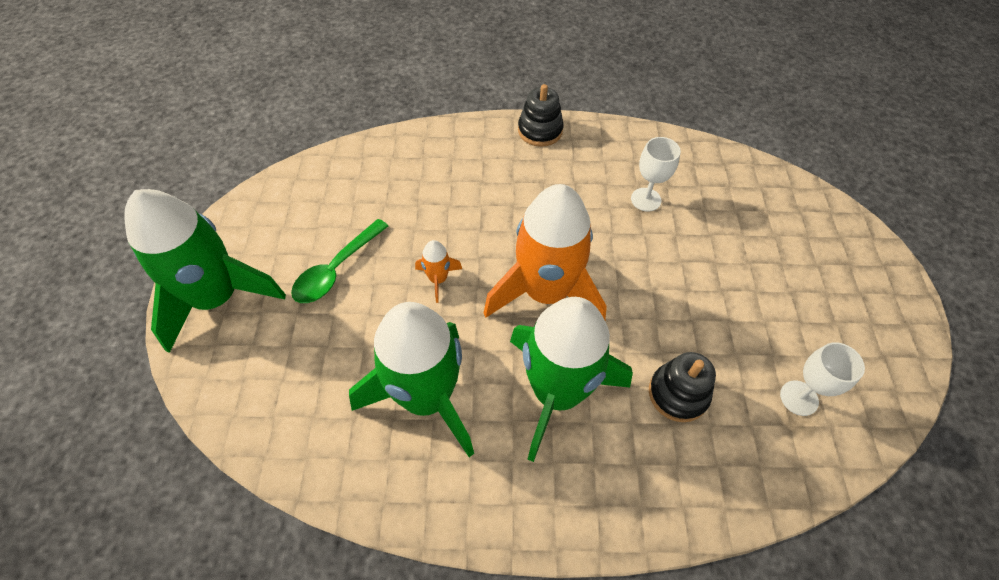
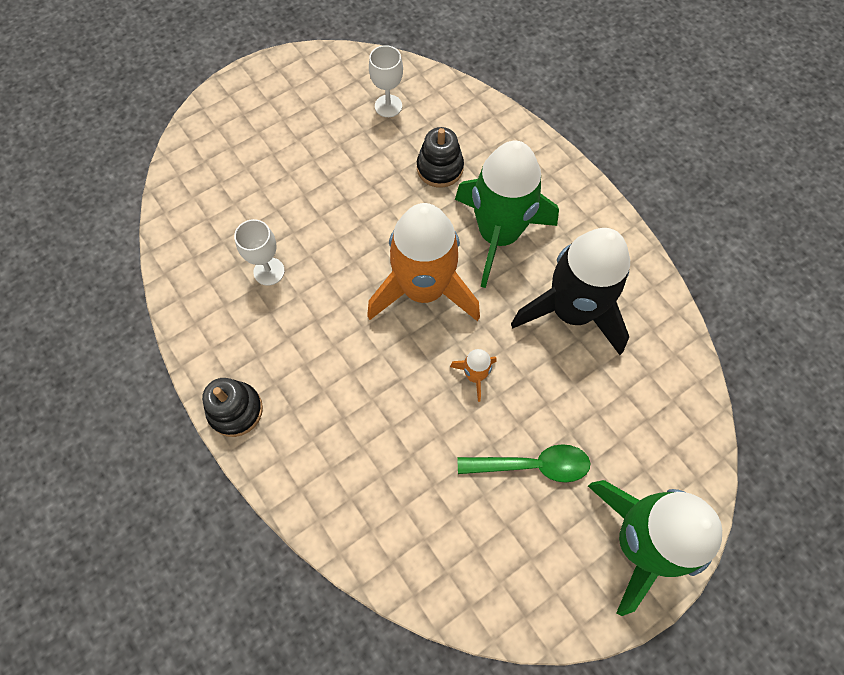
camera: 125 degrees left, 10 degrees up
green rocket [349,302,474,457] -> black rocket [511,228,630,355]

